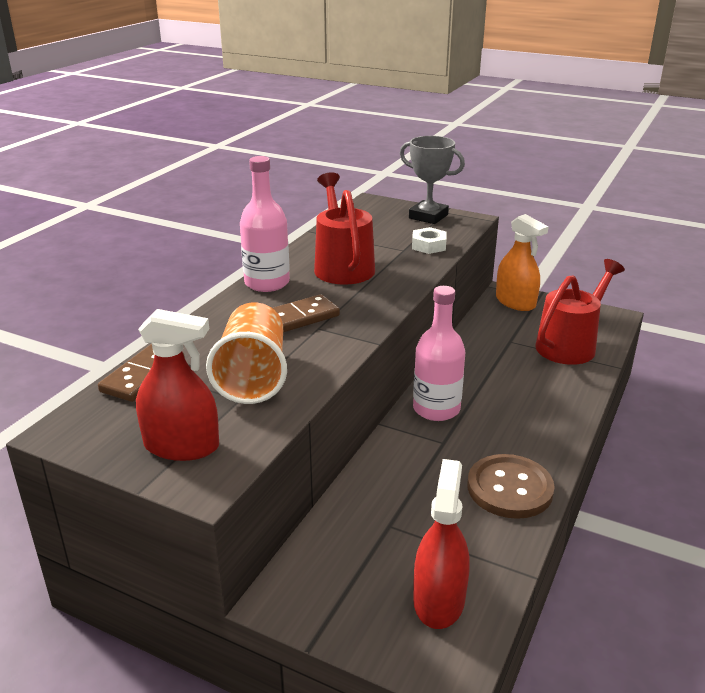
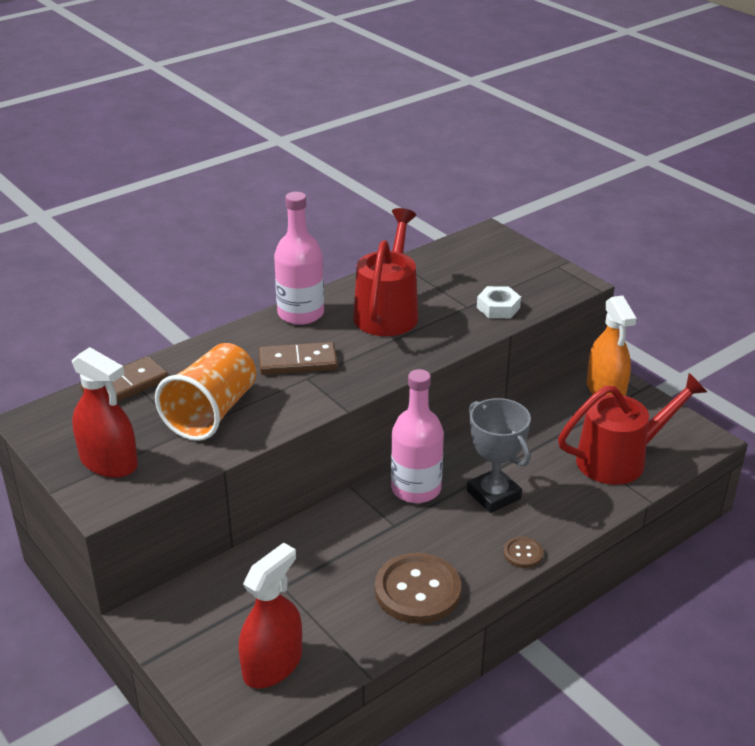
camera: 25 degrees right, 5 degrees up
grey trophy [400,136,465,224] -> grey trophy moved to [467,398,531,513]
none -> brown button [504,537,543,568]

